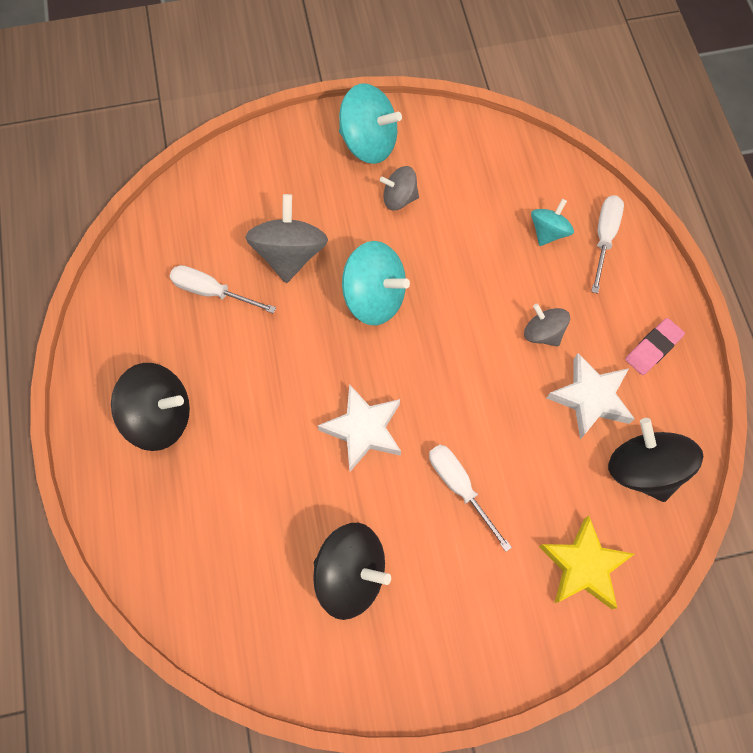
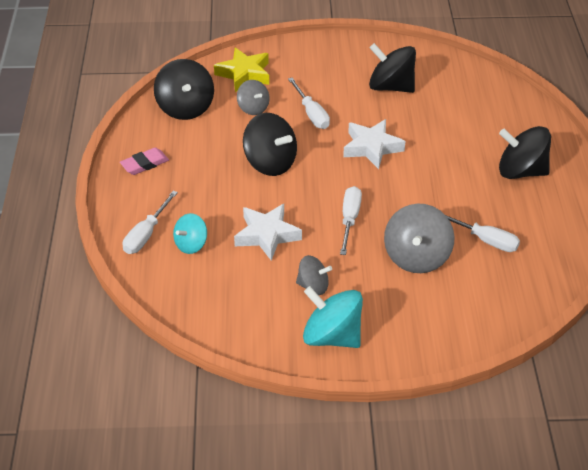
camera: 170 degrees left, 25 degrees down
turquoise spinning top [342,241,410,325] -> white screwdriver [340,186,362,255]
grey spinning top [524,304,570,347] -> grey spinning top moved to [237,80,270,115]
white star [547,353,635,439] -> white star moved to [234,204,302,261]
none -> black spinning top [243,113,297,176]

